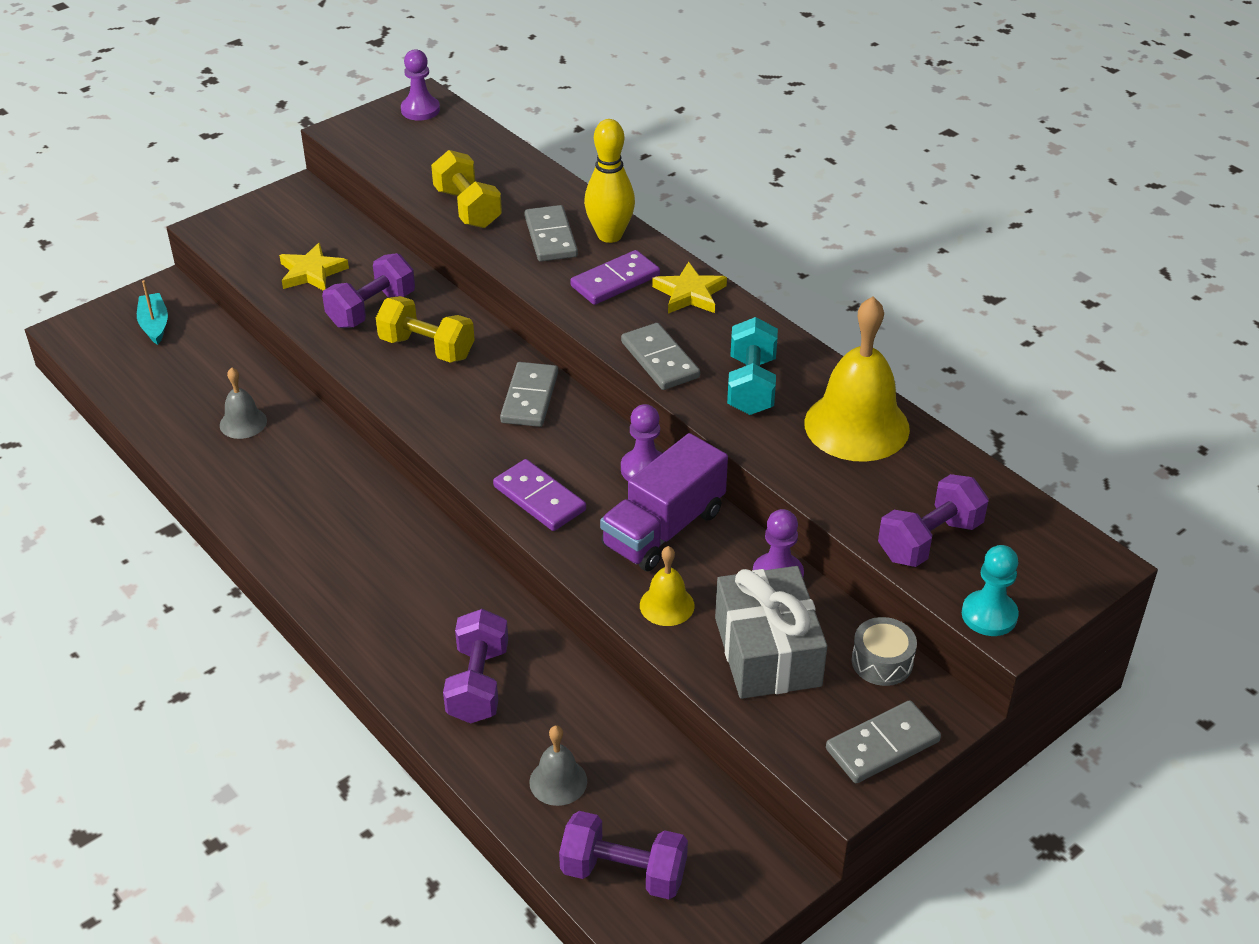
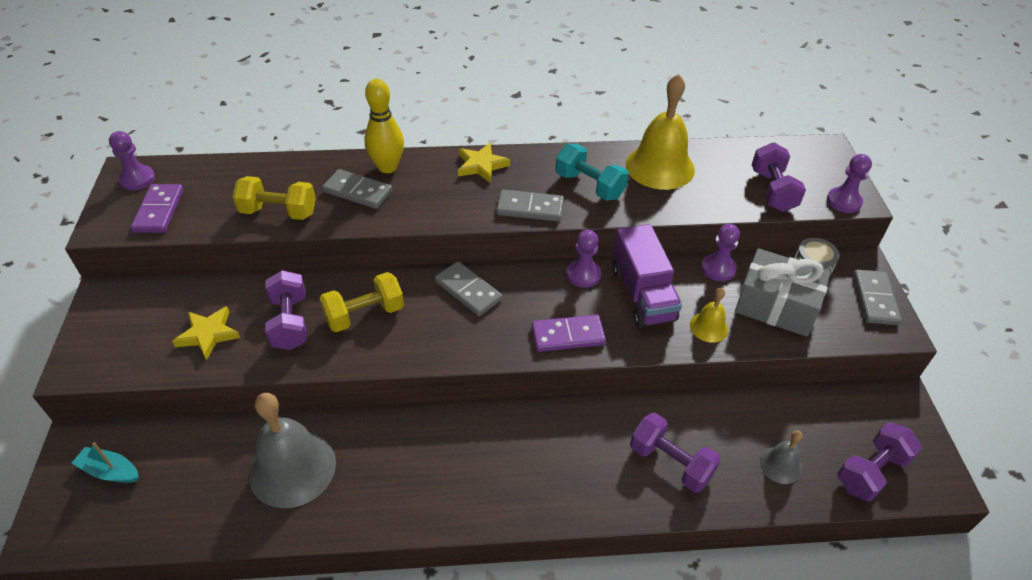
camera: 55 degrees left, 5 degrees up
grey bell [220,367,267,439] -> grey bell [249,393,336,508], size x2.03
purple domino [571,250,660,305] -> purple domino moved to [131,184,184,233]
turquoise pawn [962,545,1019,636] -> purple pawn [827,154,872,213]

